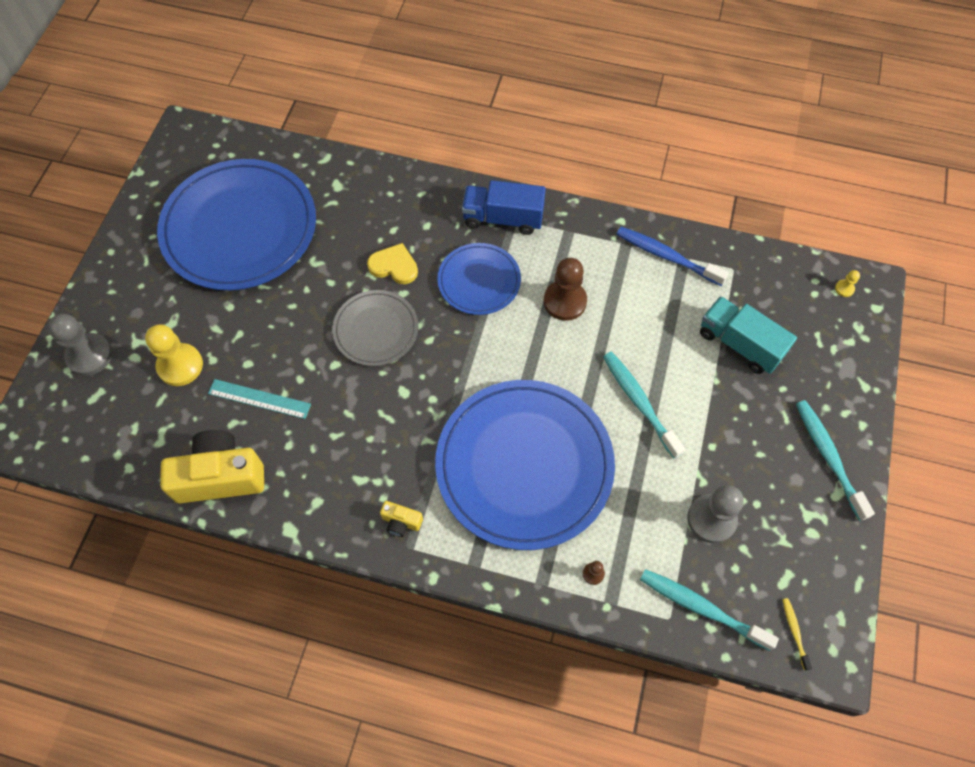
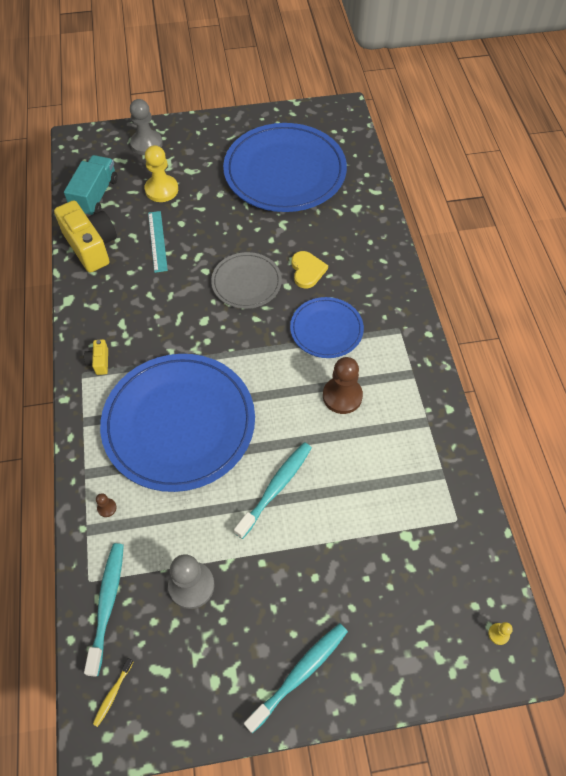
camera: 65 degrees right, 5 degrees down
blue truck [462,180,546,235] -> none
blue toothbrush [616,227,729,286] -> none
turquoise truck [700,296,797,374] -> turquoise truck moved to [64,155,118,217]
yellow toothbrush [782,598,812,670] -> yellow toothbrush turned 150 degrees clockwise [93,658,133,727]

